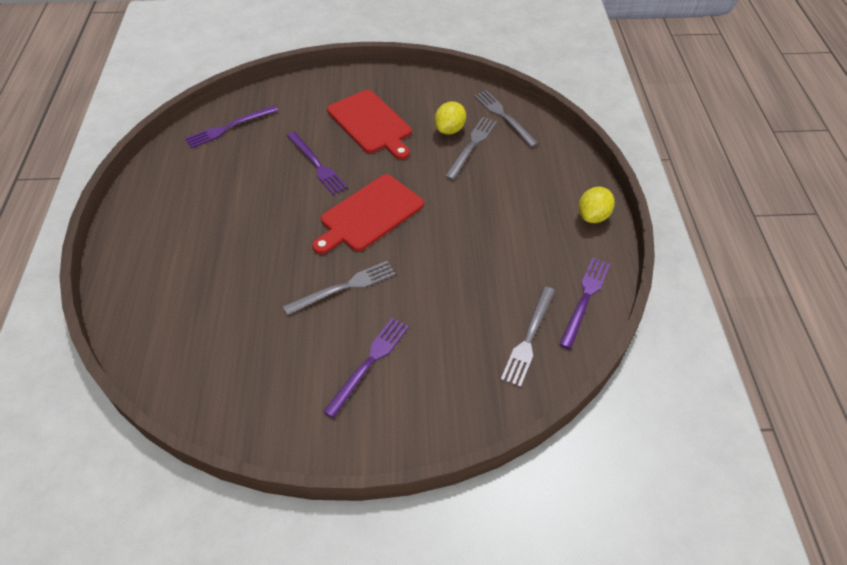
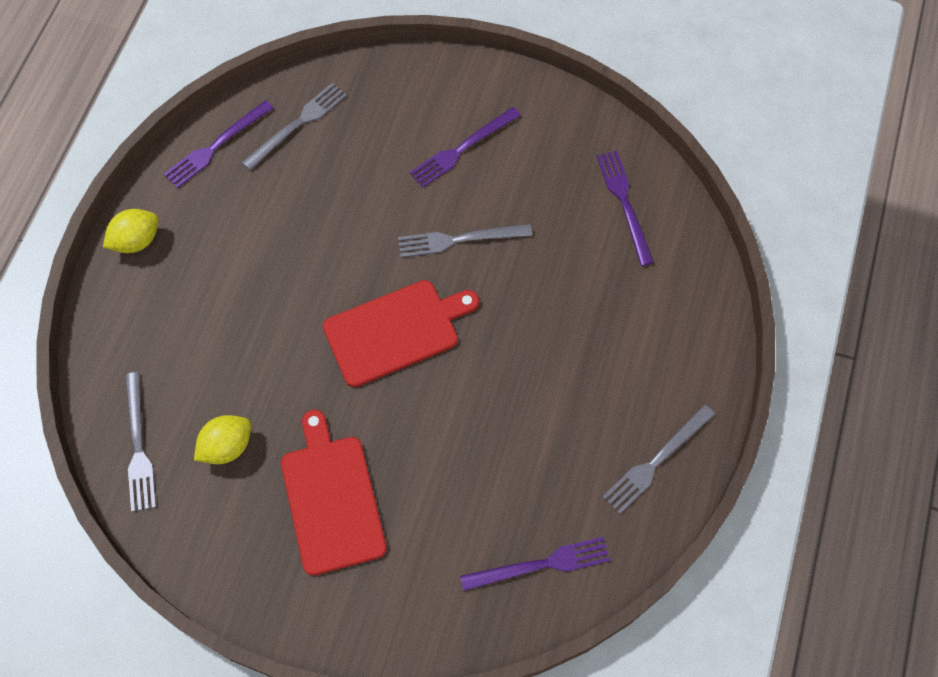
camera: 160 degrees left, 15 degrees up
purple fork [287,132,348,195] -> purple fork moved to [596,151,654,266]
grey fork [445,117,497,180] -> grey fork moved to [602,404,715,514]

